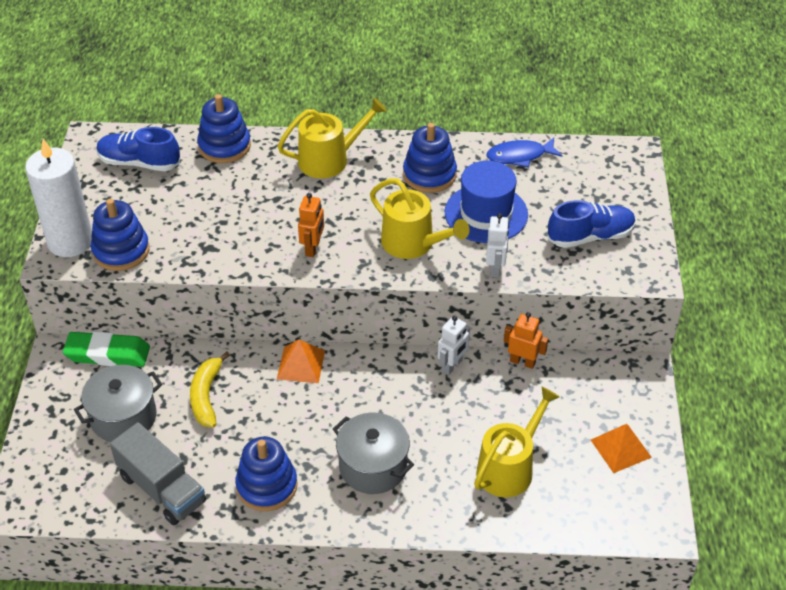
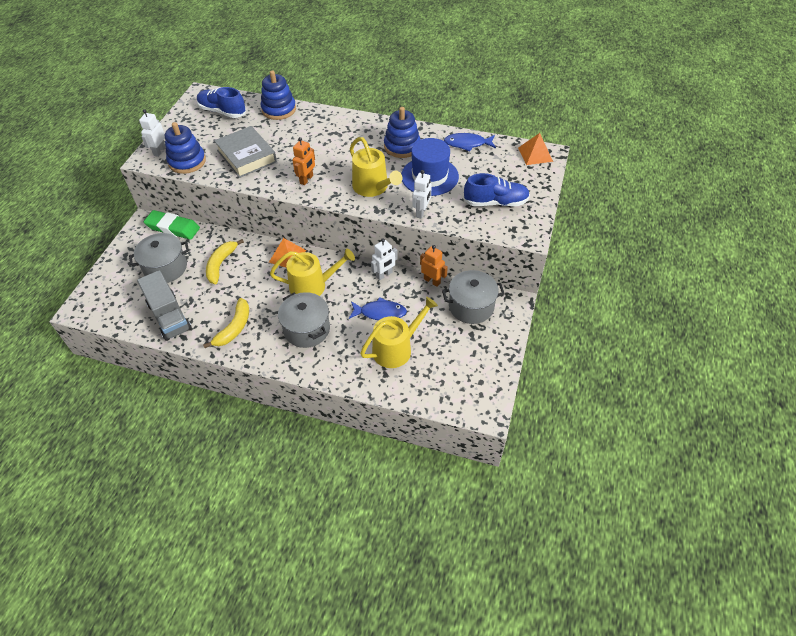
camera: 15 degrees right, 5 degrees up
white candle [25,139,92,257] -> white robot [139,109,166,157]
blue stacking toy [235,437,298,511] -> yellow banana [203,298,249,348]
yellow watering can [277,98,387,178] -> yellow watering can moved to [270,249,355,296]
orange pyramid [591,424,652,473] -> orange pyramid moved to [518,133,553,165]
none -> grey book [214,126,277,178]
none -> blue fish [349,297,407,320]
none -> grey pot [442,270,505,324]

